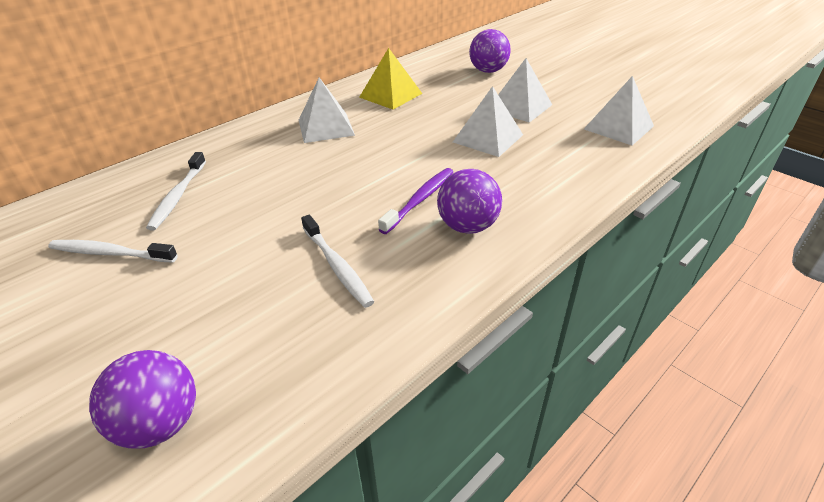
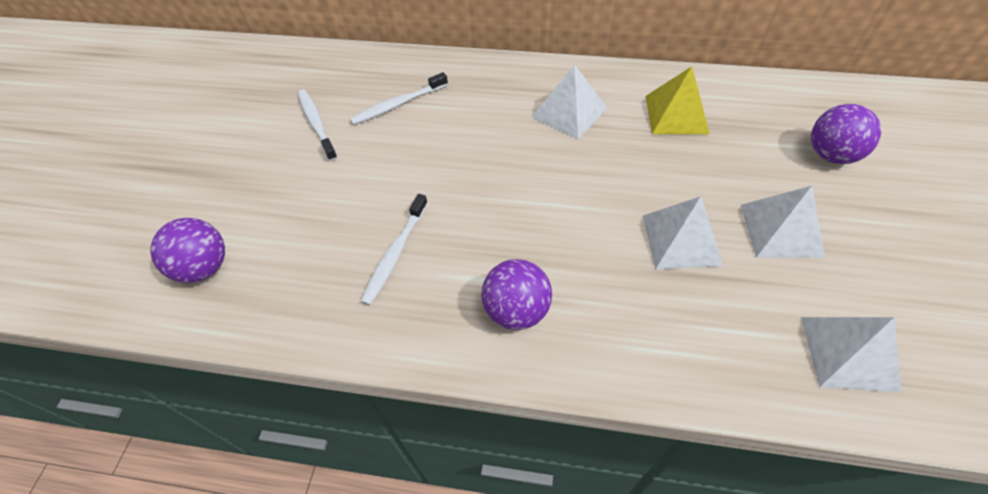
camera: 55 degrees right, 15 degrees up
purple toothbrush [378,168,453,234] -> none

